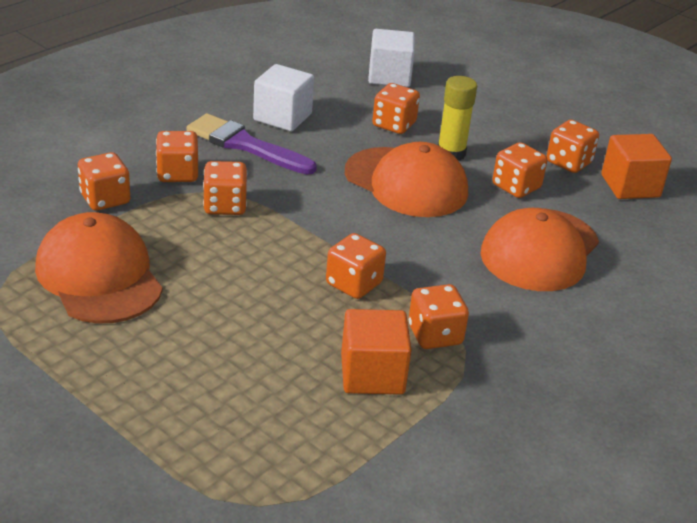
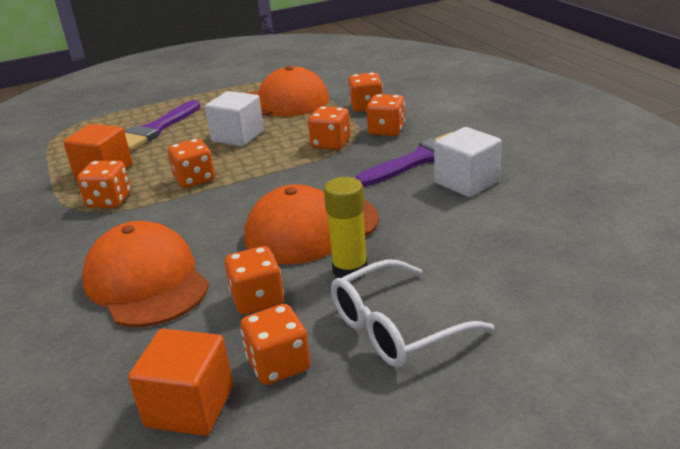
camera: 120 degrees right, 5 degrees down
white cube [368,29,415,87] -> white cube moved to [205,91,264,146]
orange dice [372,83,420,134] -> none
none -> purple brush [125,100,201,151]
none -> white glasses [331,259,494,368]

